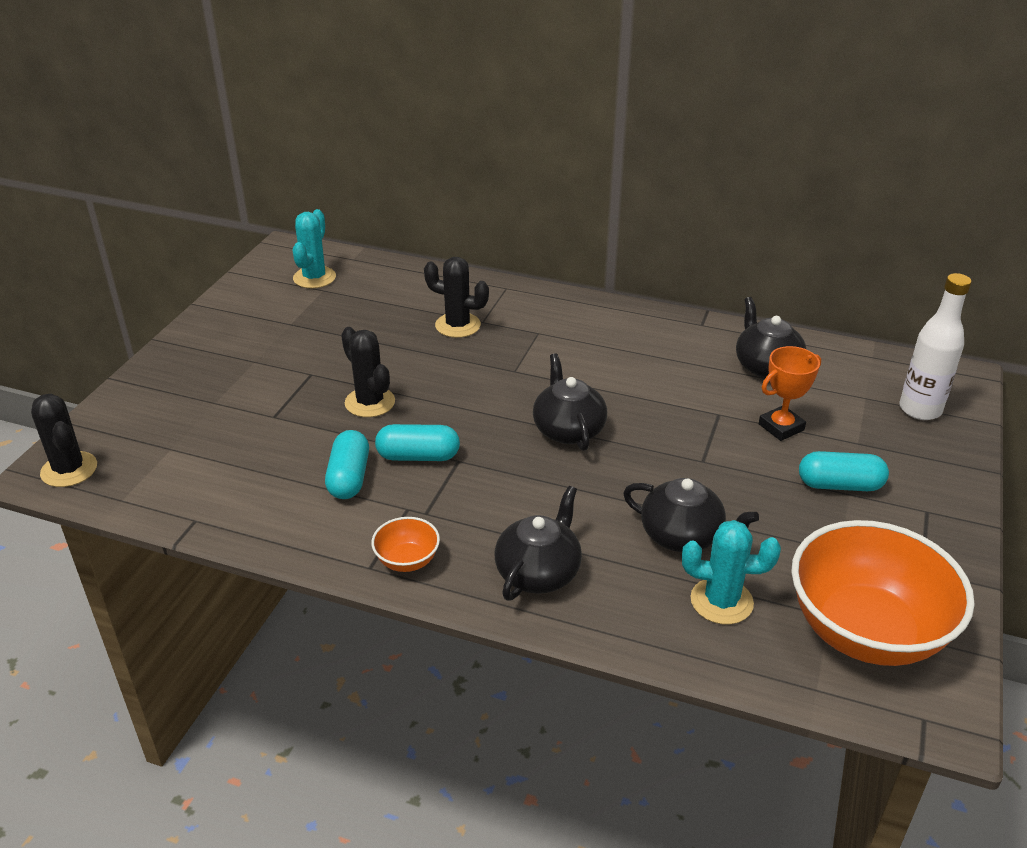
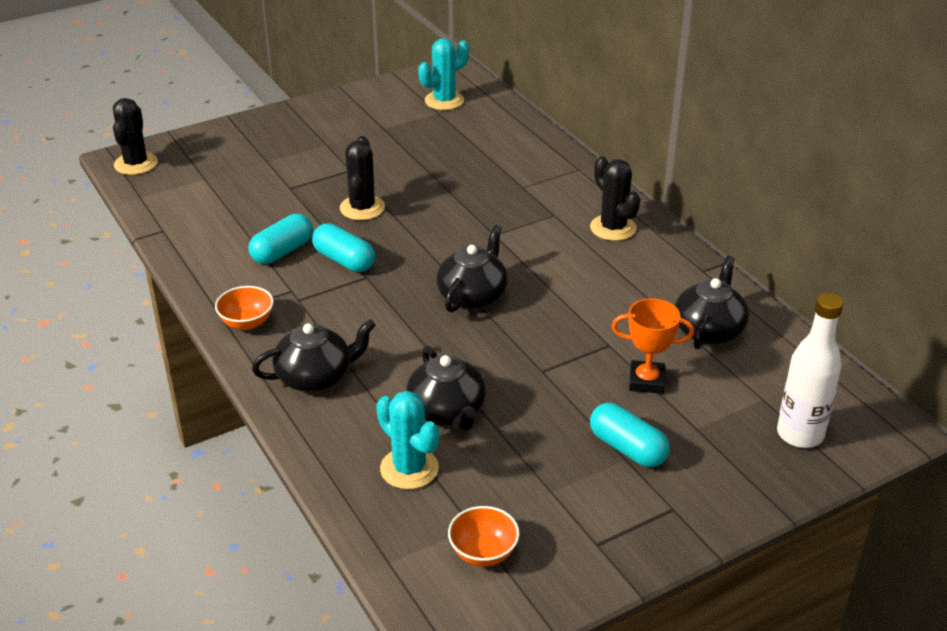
camera: 40 degrees right, 0 degrees up
black cactus [424,257,489,338] -> black cactus moved to [590,156,640,241]
orange bowl [791,520,975,666] -> orange bowl [448,506,520,567], size x0.43

